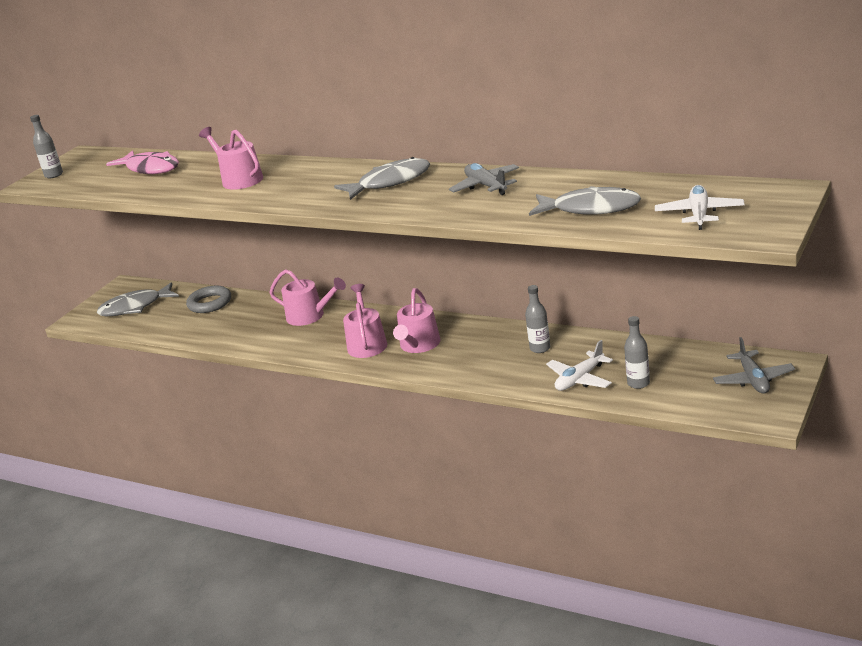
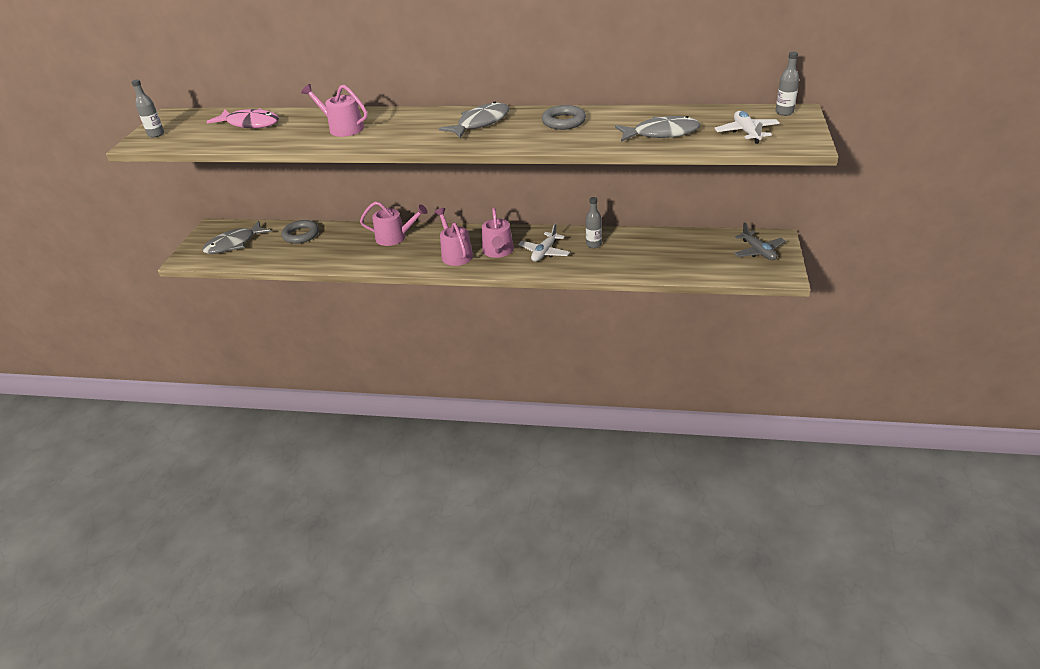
camera: 20 degrees left, 10 degrees up
grey plane [449,163,519,195] -> grey ring [542,105,586,130]
white plane [546,340,613,391] -> white plane moved to [518,223,570,262]
grey bottle [624,316,650,389] -> grey bottle moved to [775,52,799,116]

